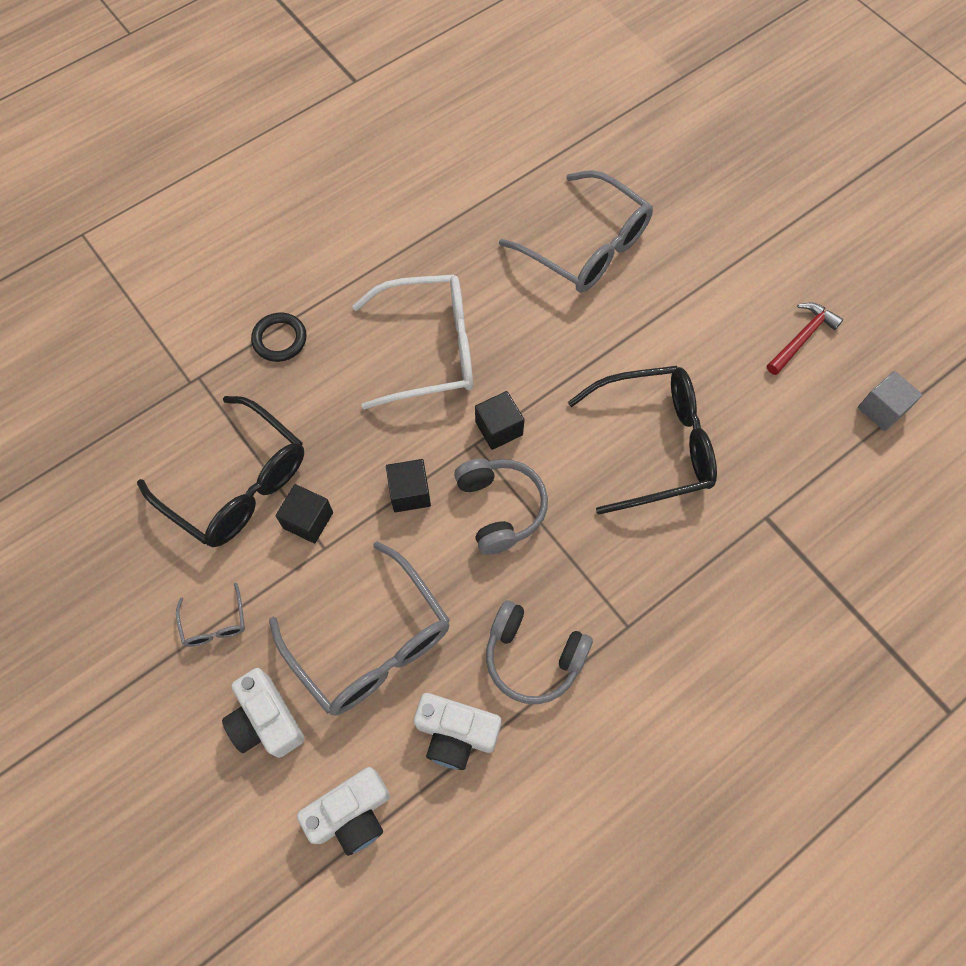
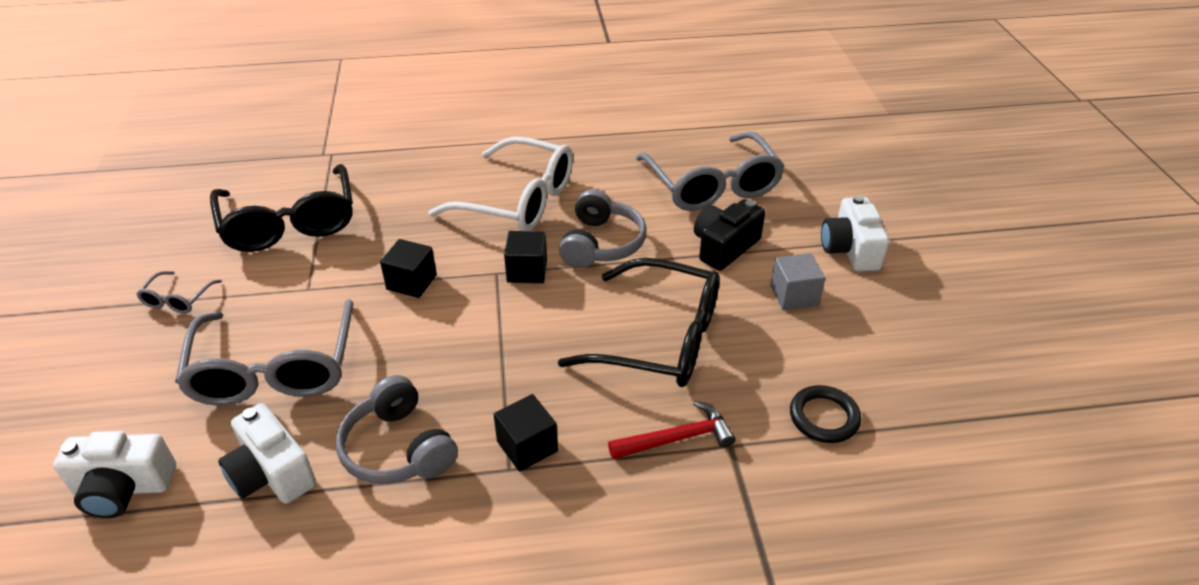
camera: 30 degrees right, 25 degrees down
white camera [222,668,305,758] -> white camera moved to [821,195,889,271]
black ring [251,313,307,362] -> black ring moved to [790,385,861,443]
black cube [276,484,333,543] -> black cube moved to [493,394,558,471]
grey headphones [454,459,548,555] -> grey headphones moved to [559,189,647,268]
red hammer [767,302,843,375] -> red hammer moved to [608,401,736,459]
grey cube [858,371,923,431] -> grey cube moved to [770,253,825,310]
none -> black camera [694,199,765,271]

